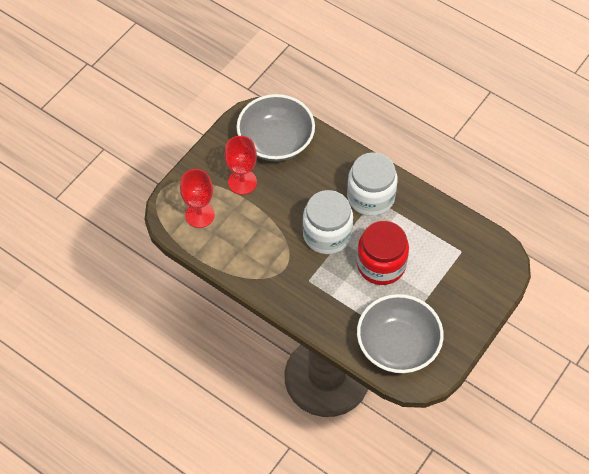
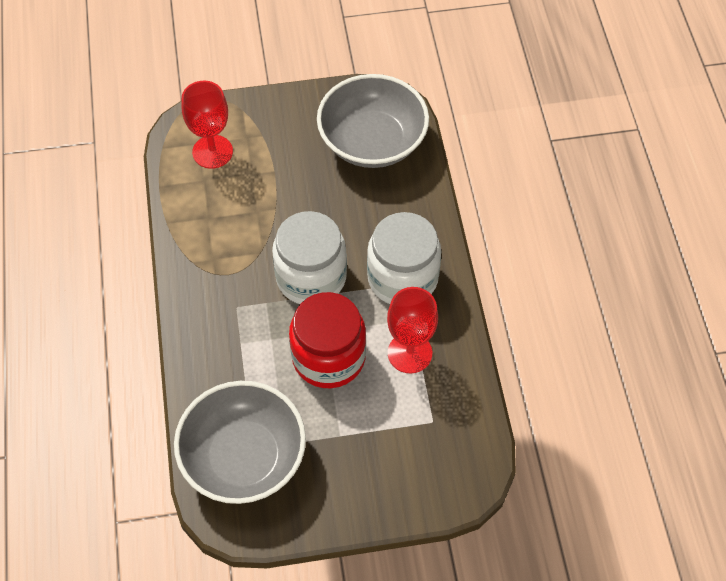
camera: 45 degrees right, 0 degrees up
red goblet [225,136,257,195] -> red goblet moved to [387,287,438,373]

